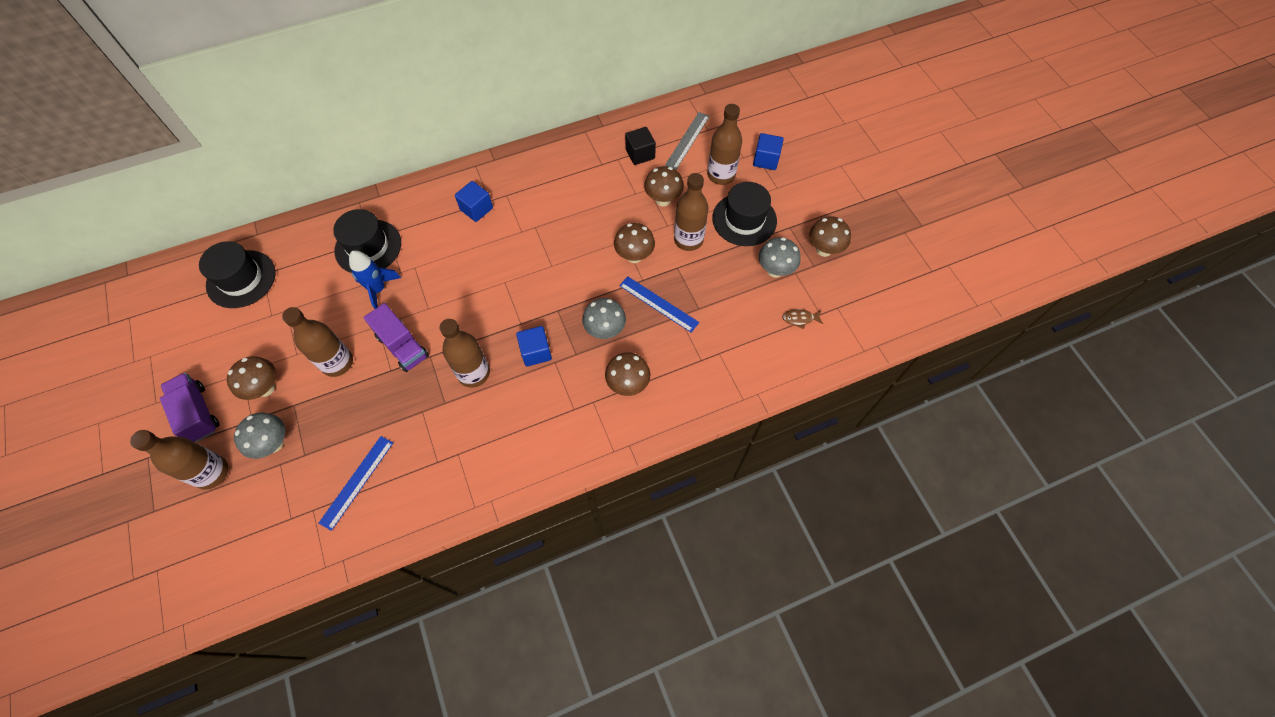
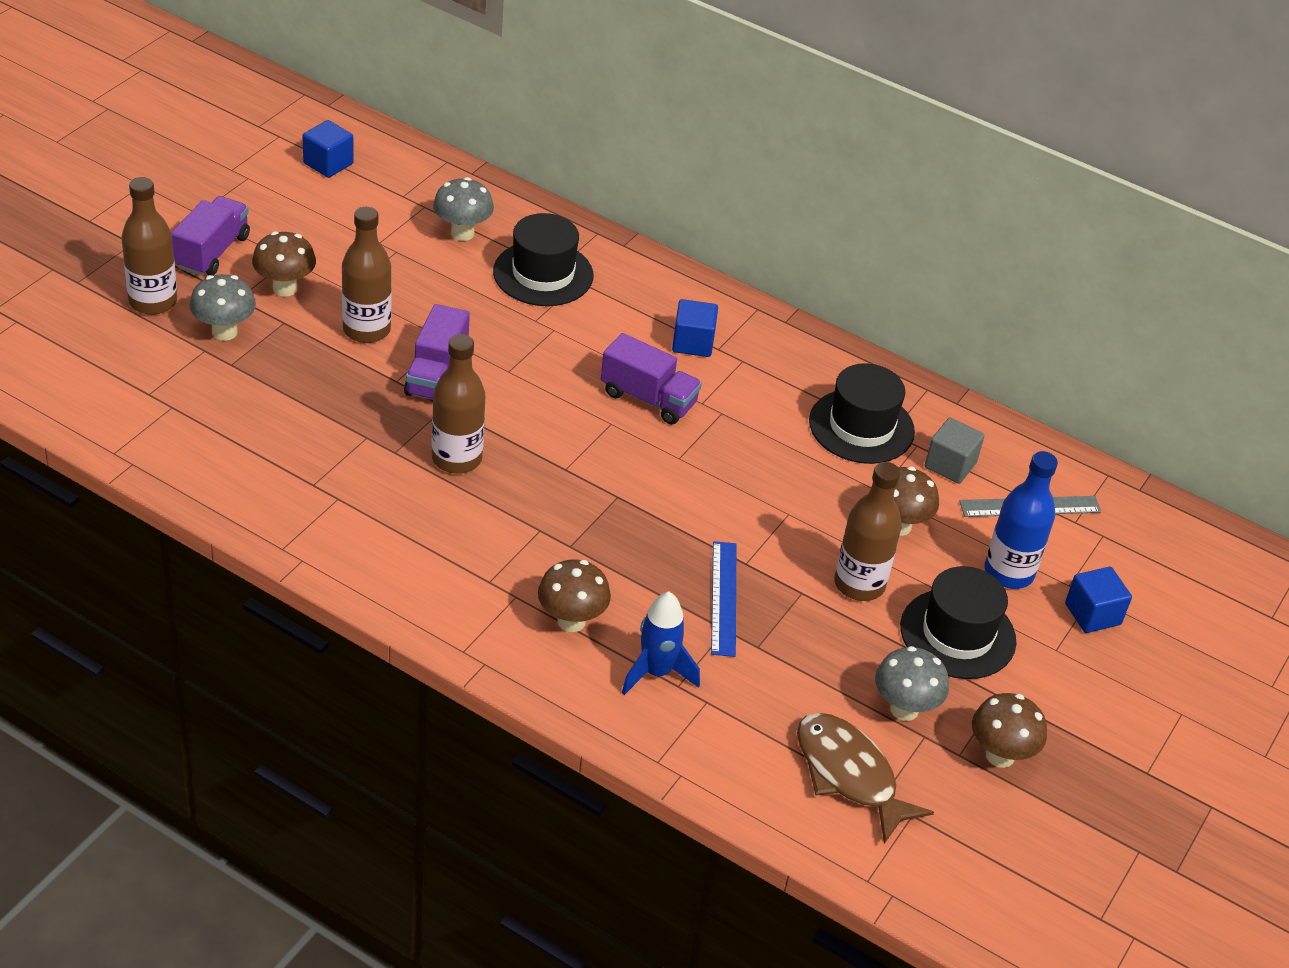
camera: 50 degrees right, 20 degrees down
black hat [199,241,276,308] -> black hat moved to [809,363,915,464]
blue ruler [319,436,393,531] -> none
blue rocket [349,250,401,309] -> blue rocket moved to [622,591,700,695]
blue cube [516,326,552,367] -> blue cube moved to [302,120,354,178]
grey mushroom [582,298,626,339] -> grey mushroom moved to [433,177,494,241]
brown mushroom [614,223,655,263] -> none
black cube [625,127,656,165] -> grey cube [925,418,985,484]
brown bottle [707,104,742,185] -> blue bottle [984,451,1058,589]
brown fish [782,309,823,329] -> brown fish [797,713,934,844], size x2.24
none -> purple truck [601,333,702,424]

